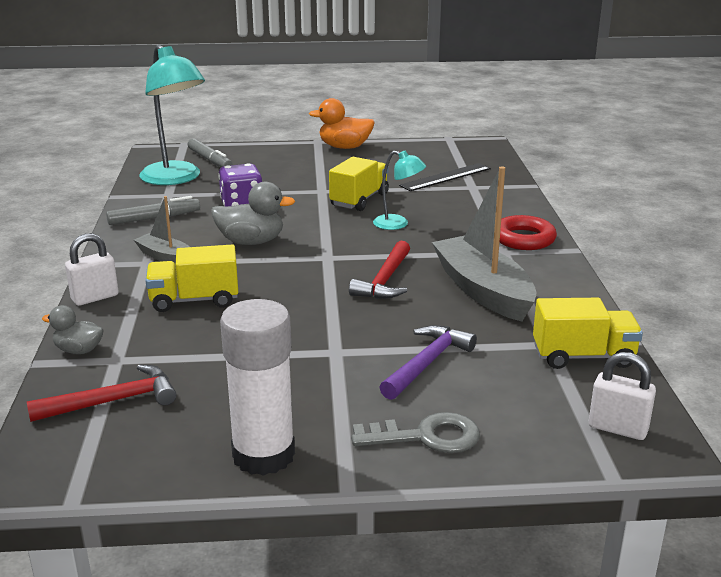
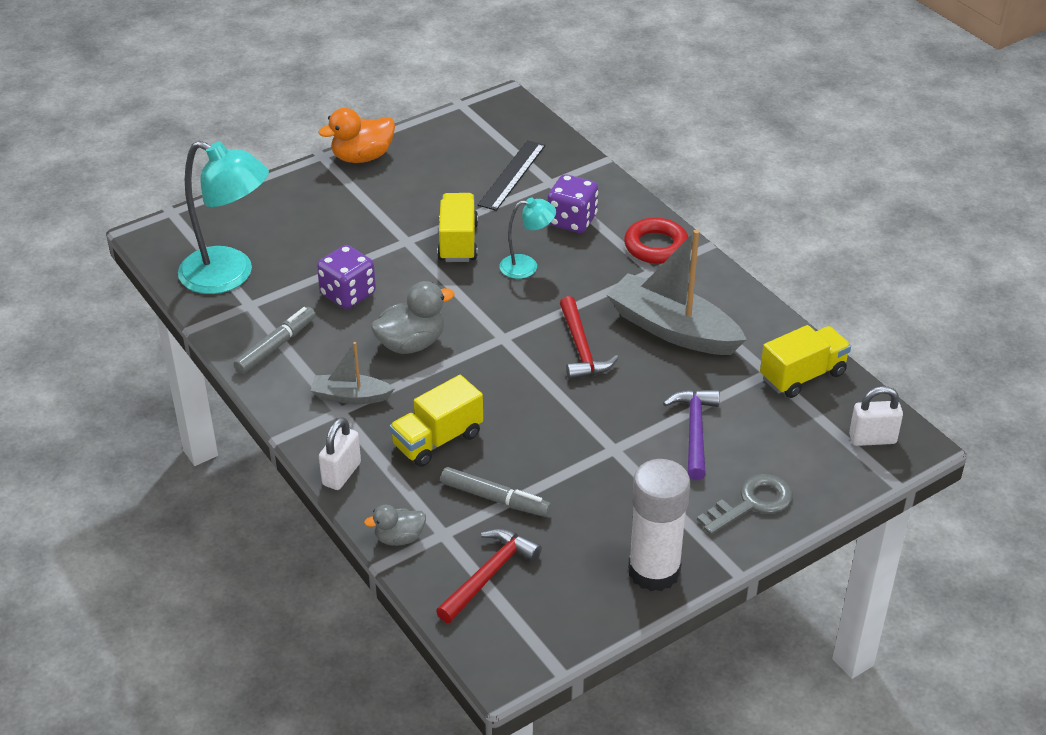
camera: 30 degrees left, 15 degrees up
grey marker [188,138,233,167] -> grey marker moved to [441,467,551,517]
none -> purple dice [547,174,598,233]

